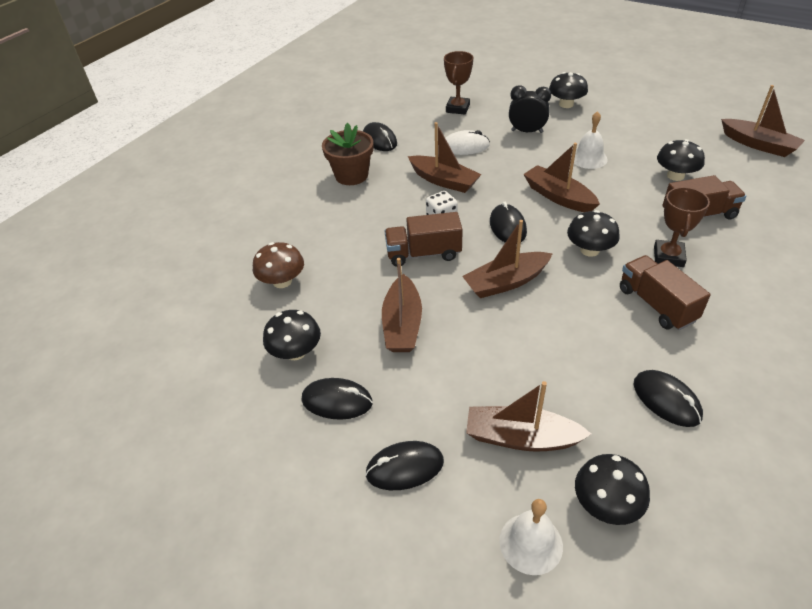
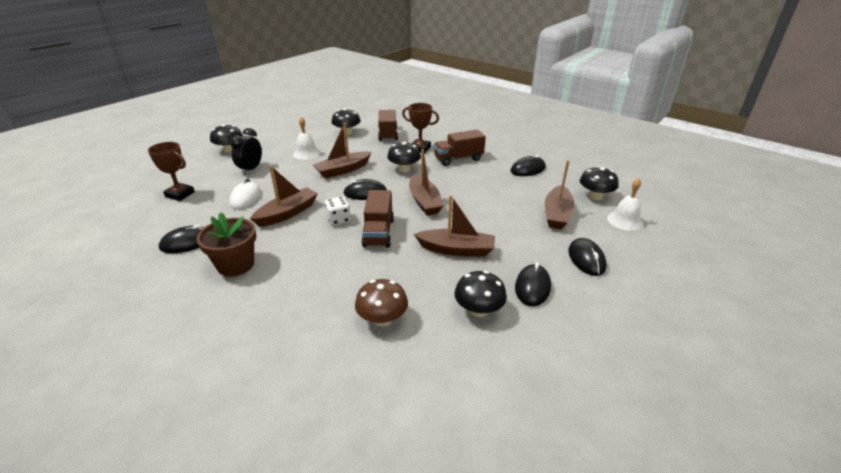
camera: 85 degrees left, 10 degrees down
brown boat [721,85,805,157] -> none

